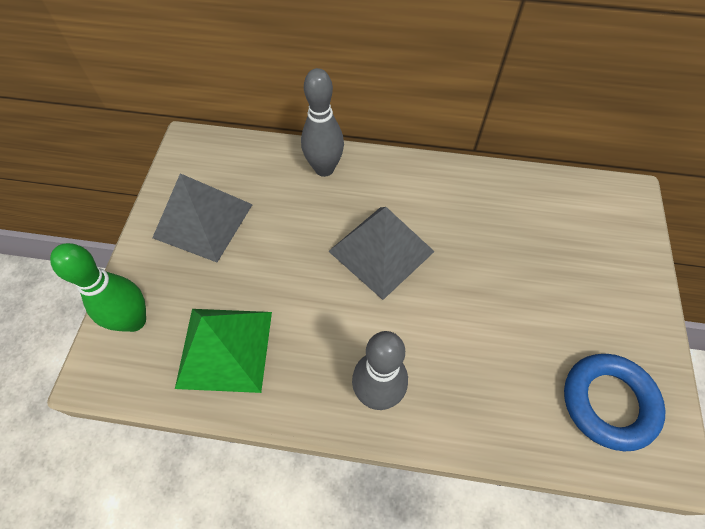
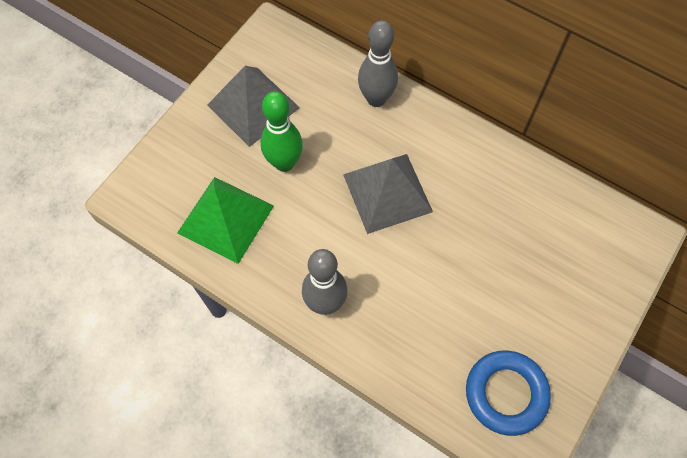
camera: 25 degrees right, 5 degrees up
green bowling pin [50,243,146,332] -> green bowling pin moved to [261,91,303,172]

